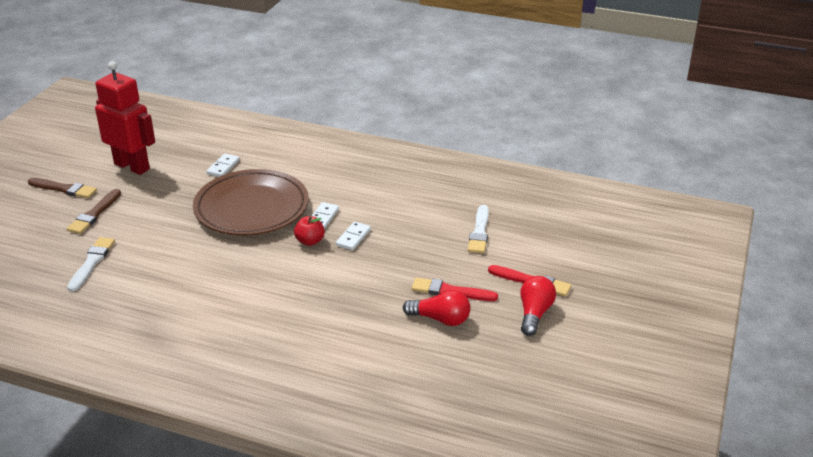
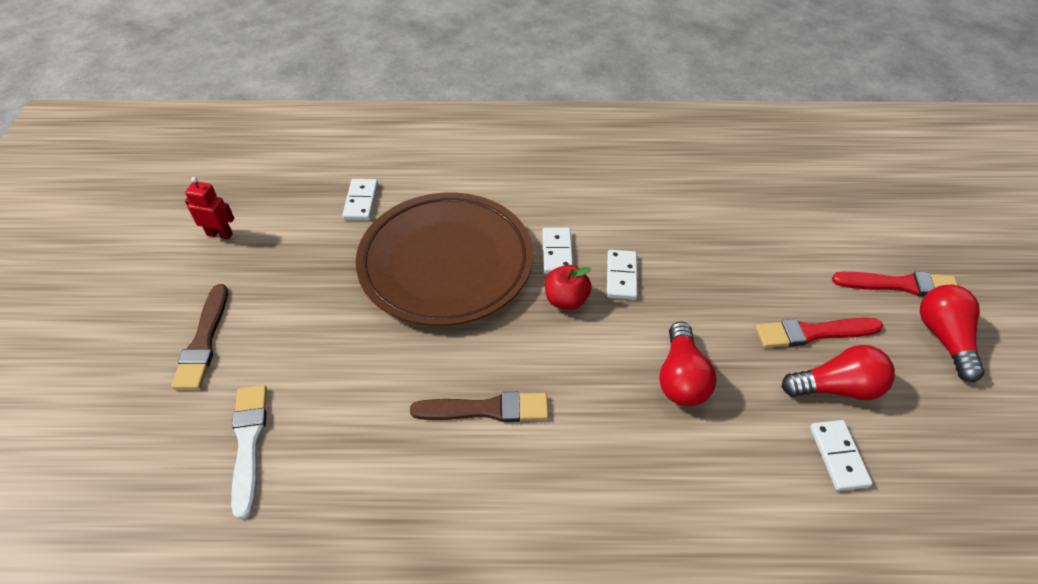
camera: 20 degrees left, 15 degrees up
brown brush [28,178,97,198] -> brown brush moved to [410,392,549,422]
red robot [95,61,155,175] -> red robot [185,177,234,240], size x0.42
white brush [468,205,489,253] -> none
none -> red light bulb [659,322,717,406]
none -> white domino [810,420,873,491]

